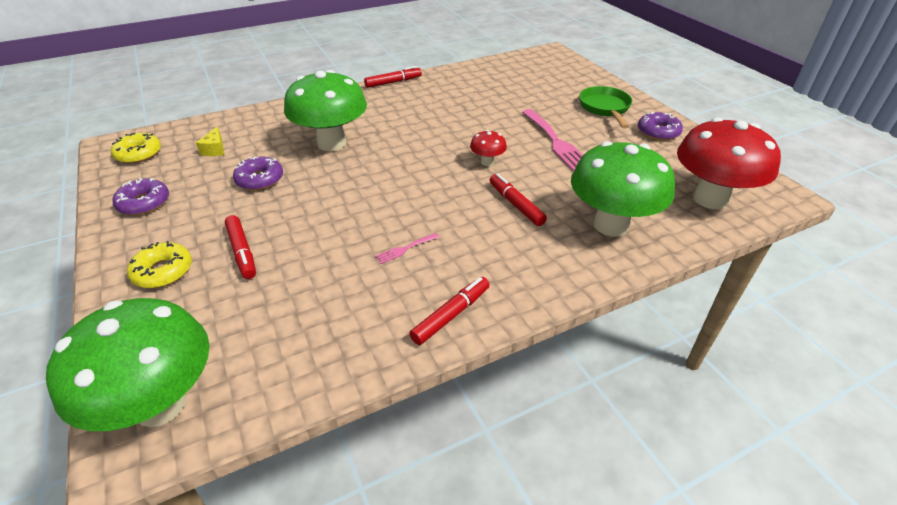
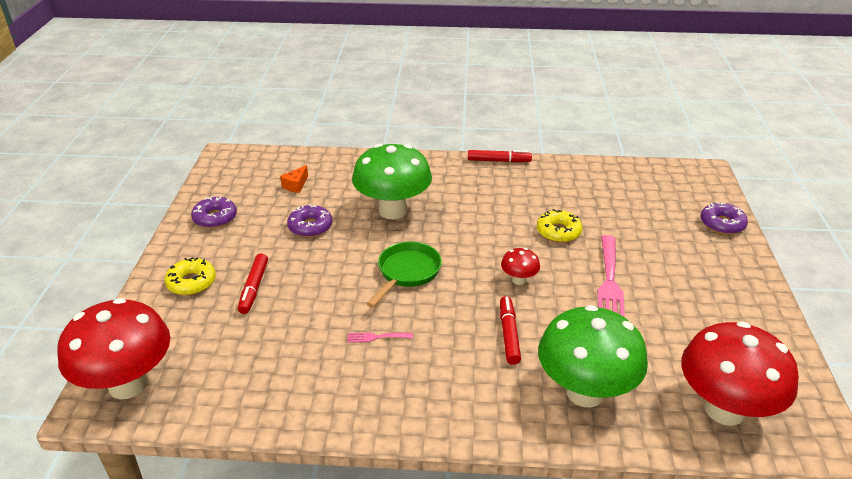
camera: 30 degrees right, 5 degrees down
green mushroom [46,298,210,431] -> red mushroom [57,298,170,399]
yellow donut [111,133,161,164] -> yellow donut moved to [537,209,583,243]
yellow cheese [196,126,225,156] -> orange cheese [280,165,308,193]
red marker [409,277,490,345] -> none
green pan [579,86,632,129] -> green pan moved to [367,242,442,307]
purple donut [638,112,683,141] -> purple donut moved to [700,202,748,235]

